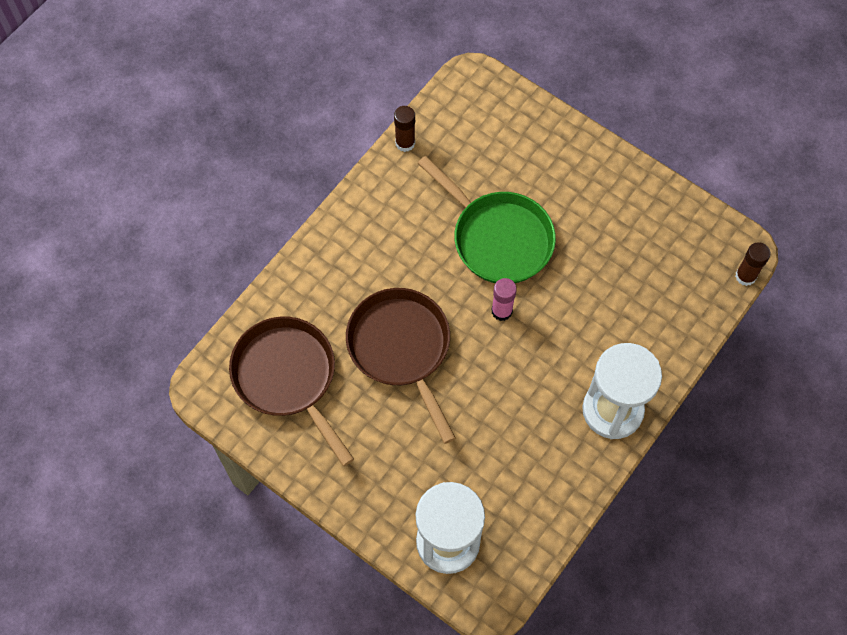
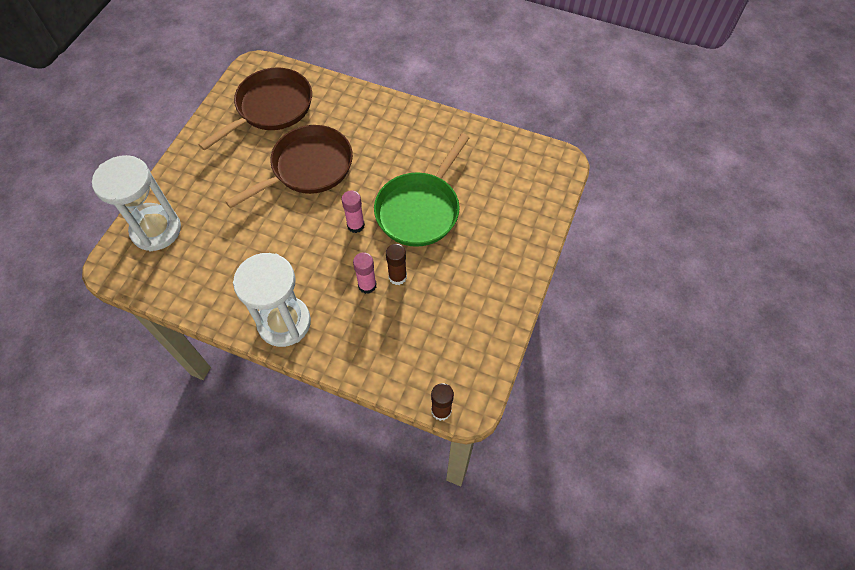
camera: 75 degrees right, 5 degrees down
brown glue stick [394,106,415,152] -> brown glue stick moved to [386,244,407,285]
none -> pink glue stick [353,252,377,294]

